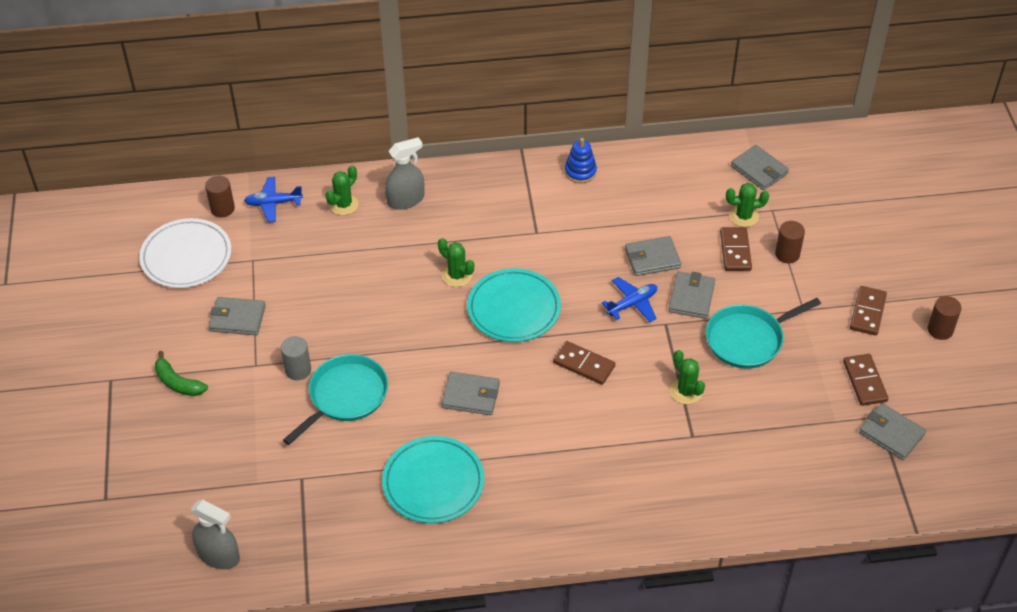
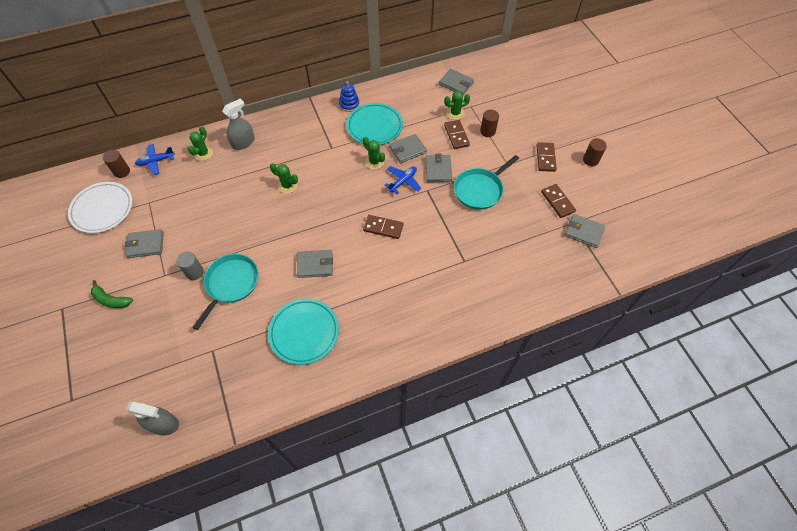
camera: 15 degrees left, 10 degrees up
turquoise plate [467,268,561,342] -> turquoise plate moved to [347,103,403,145]
green cactus [670,350,705,404] -> green cactus moved to [363,137,385,170]

